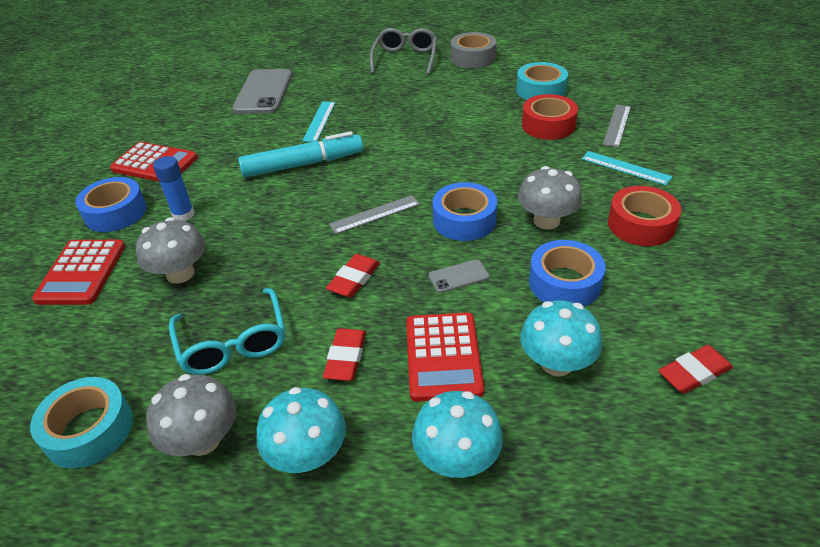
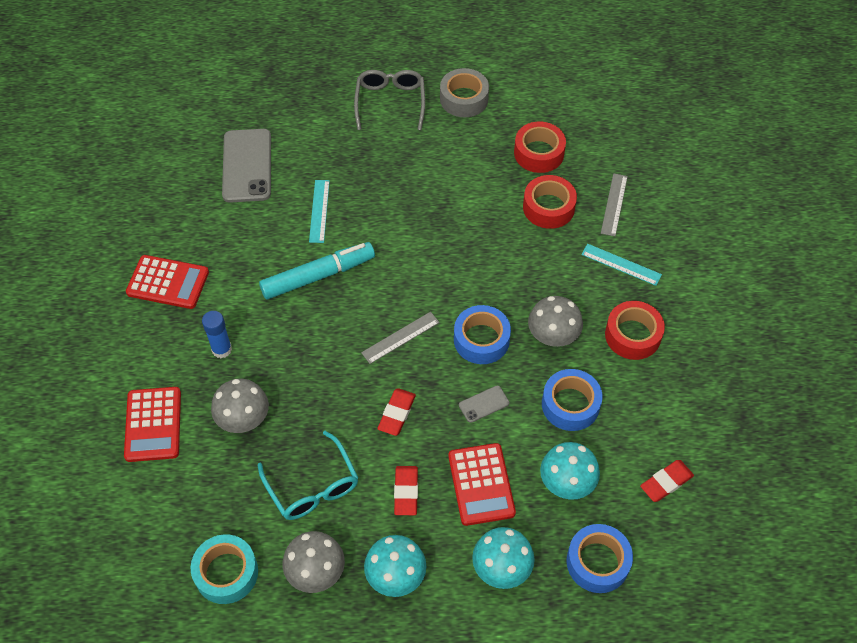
camera: 10 degrees left, 15 degrees up
blue tape [75,177,147,232] -> blue tape moved to [566,524,633,593]
turquoise tape [516,62,568,100] -> red tape [514,122,566,173]

